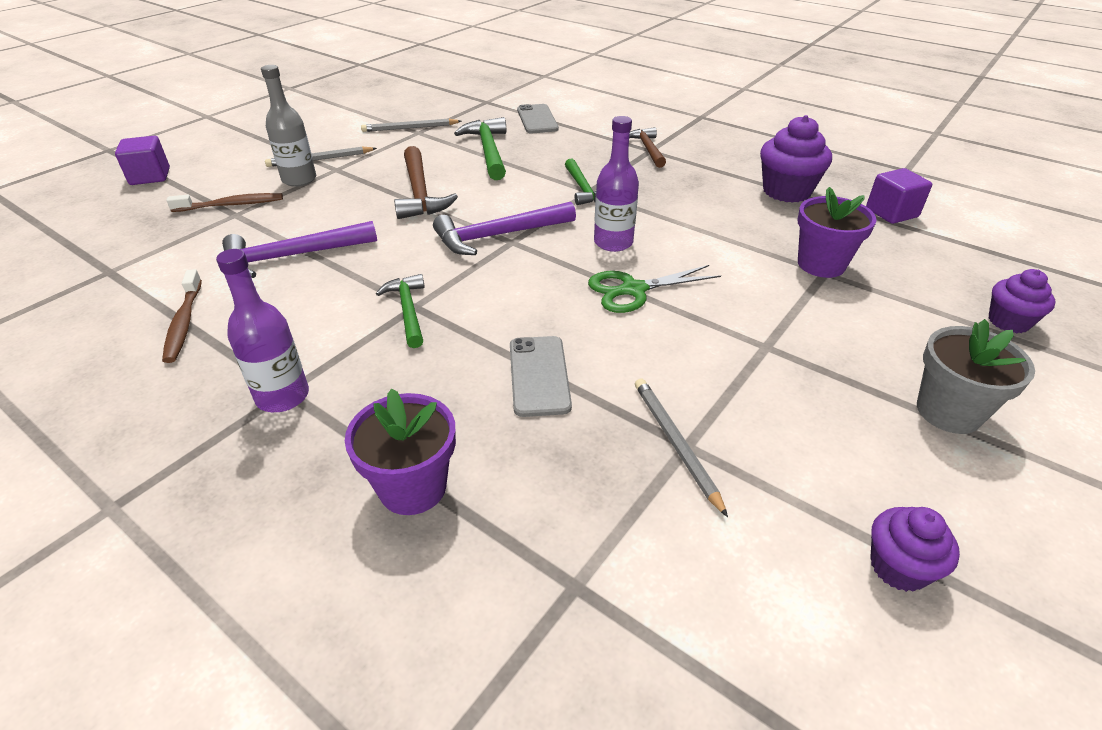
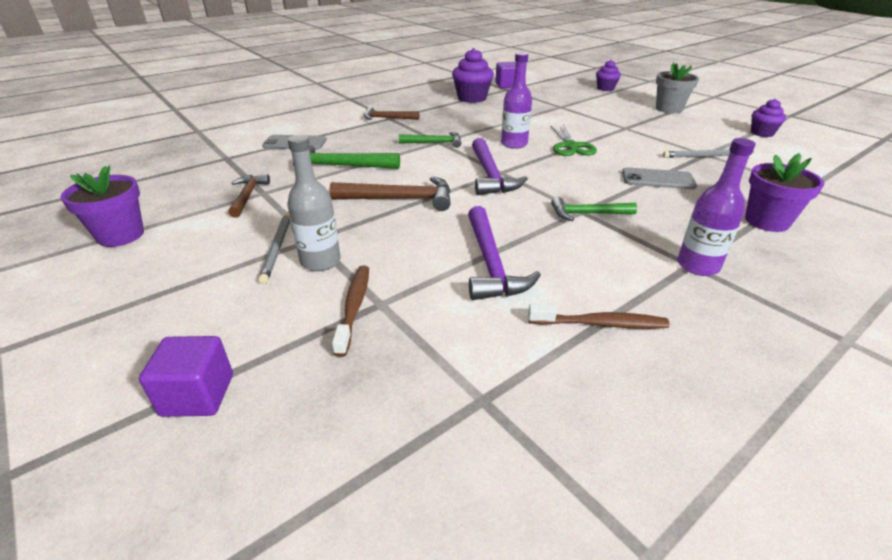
camera: 75 degrees left, 5 degrees down
grey pencil [361,119,461,132] -> brown hammer [228,174,270,218]
purple flower pot [797,187,877,278] -> purple flower pot moved to [60,165,144,247]

